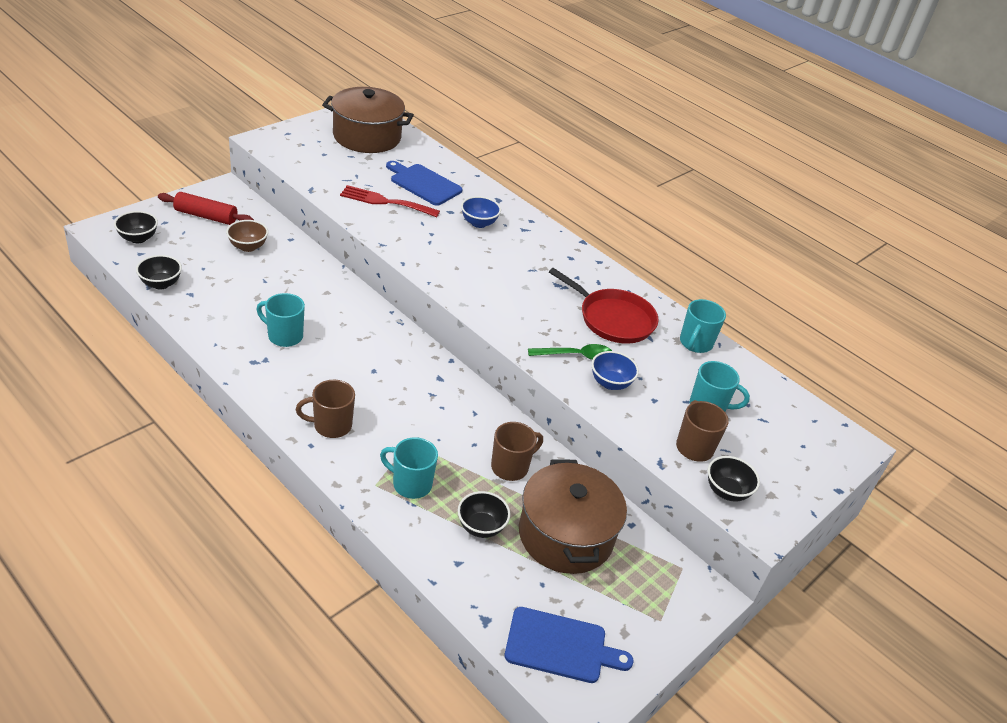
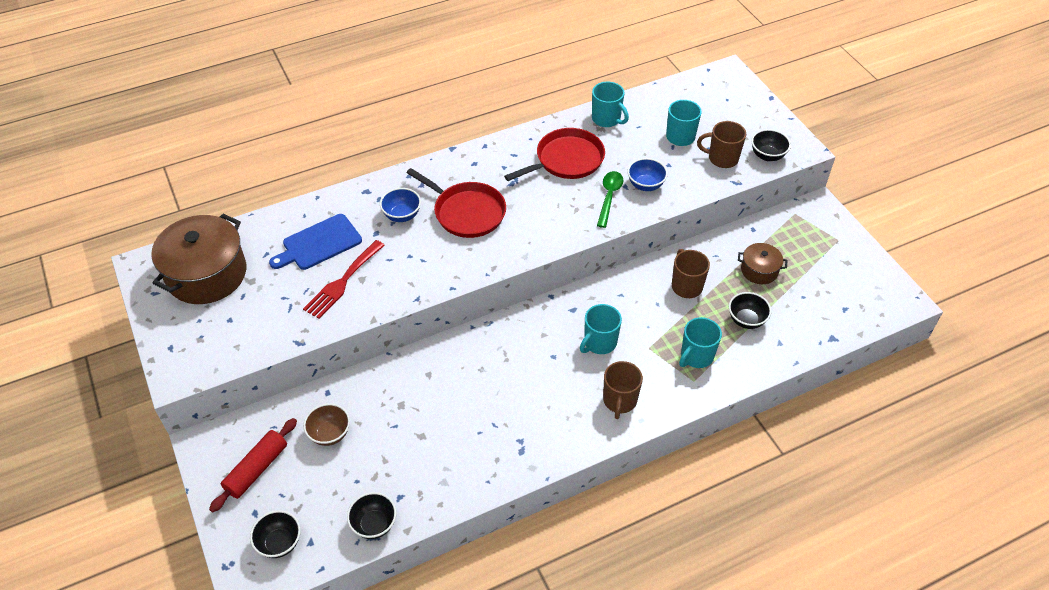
camera: 65 degrees left, 10 degrees up
turquoise mug [257,293,305,347] -> turquoise mug moved to [580,304,622,354]
blue cutting board [505,607,634,683] -> none
brown pot [519,460,627,574] -> brown pot [738,243,787,284], size x0.50
none -> red pan [406,168,506,238]

